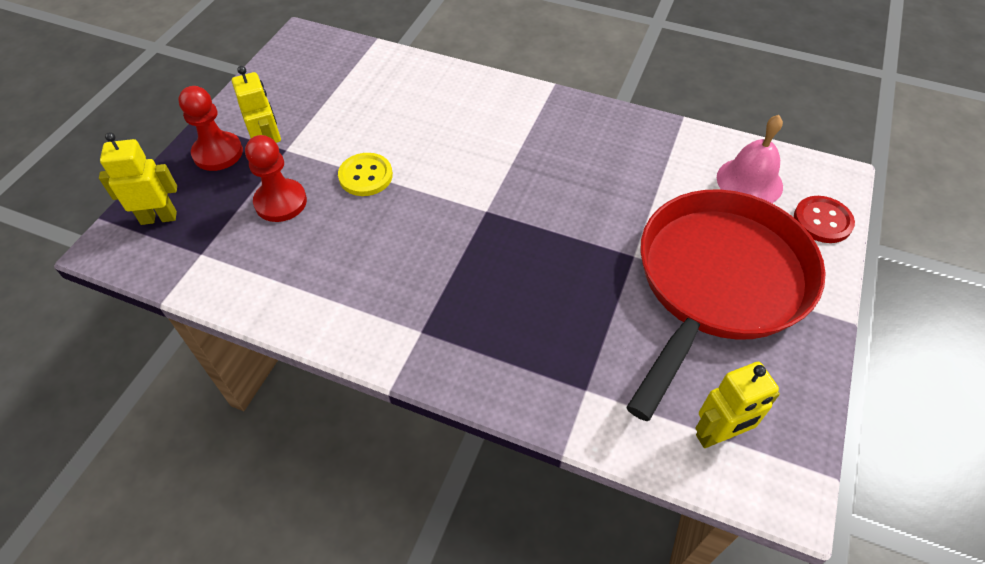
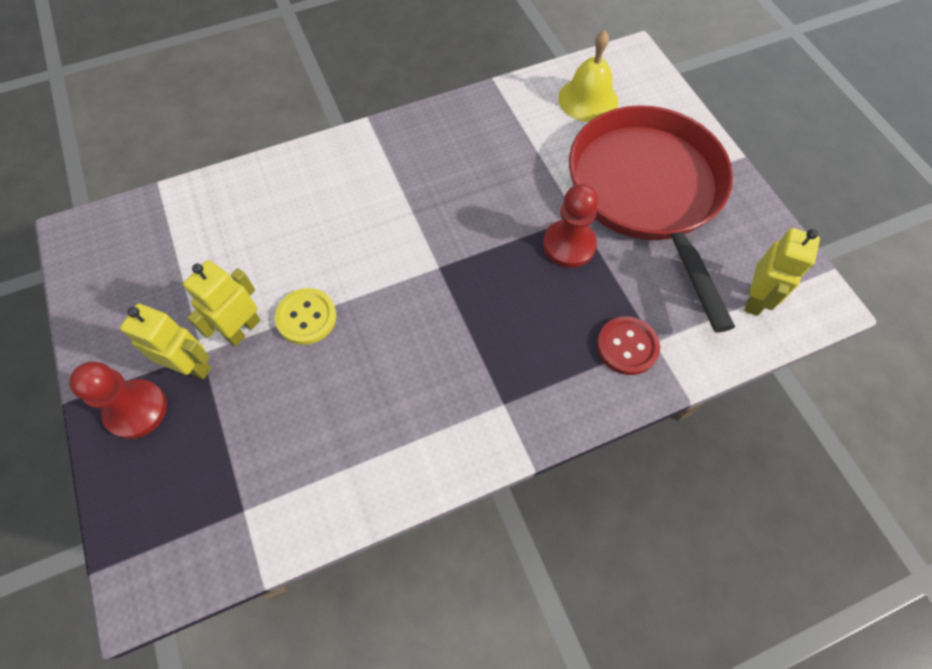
camera: 45 degrees left, 10 degrees up
yellow robot [99,132,177,225] -> yellow robot moved to [183,260,261,346]
red pawn [245,135,307,222] -> red pawn moved to [543,184,599,268]
pink bell [717,115,783,203] -> yellow bell [558,30,618,122]
red button [794,196,855,243] -> red button moved to [597,316,660,375]

